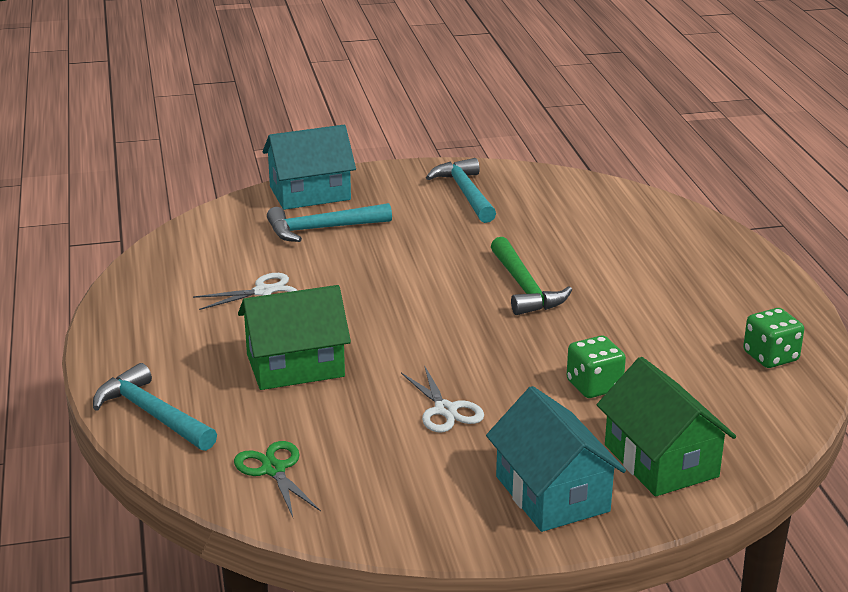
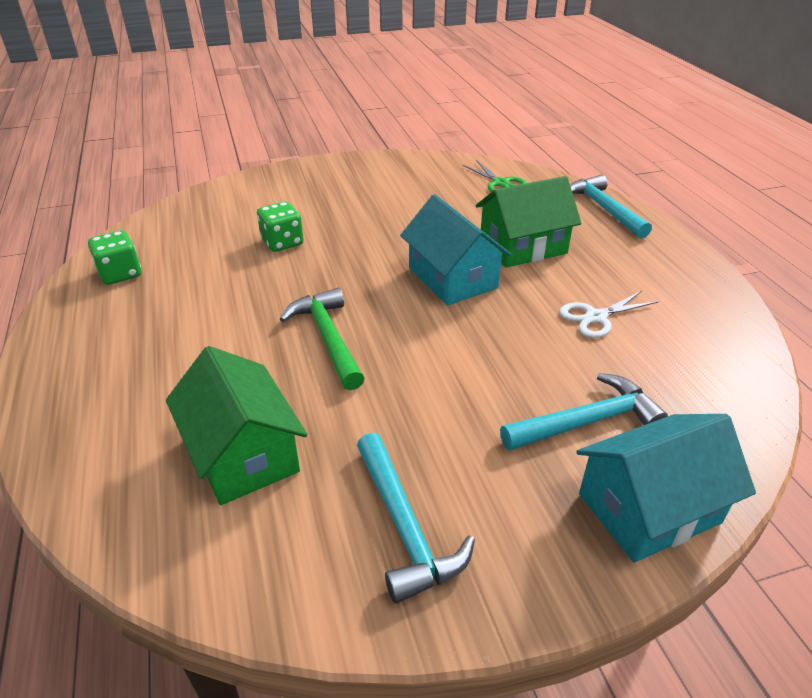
camera: 175 degrees right, 10 degrees up
turquoise hammer [93,363,217,451] -> turquoise hammer turned 150 degrees counterclockwise [570,174,652,239]
white scissors [401,365,484,432] -> none
turquoise house [486,386,626,532] -> turquoise house moved to [400,194,511,305]
green house [597,357,736,497] -> green house moved to [166,346,307,505]

